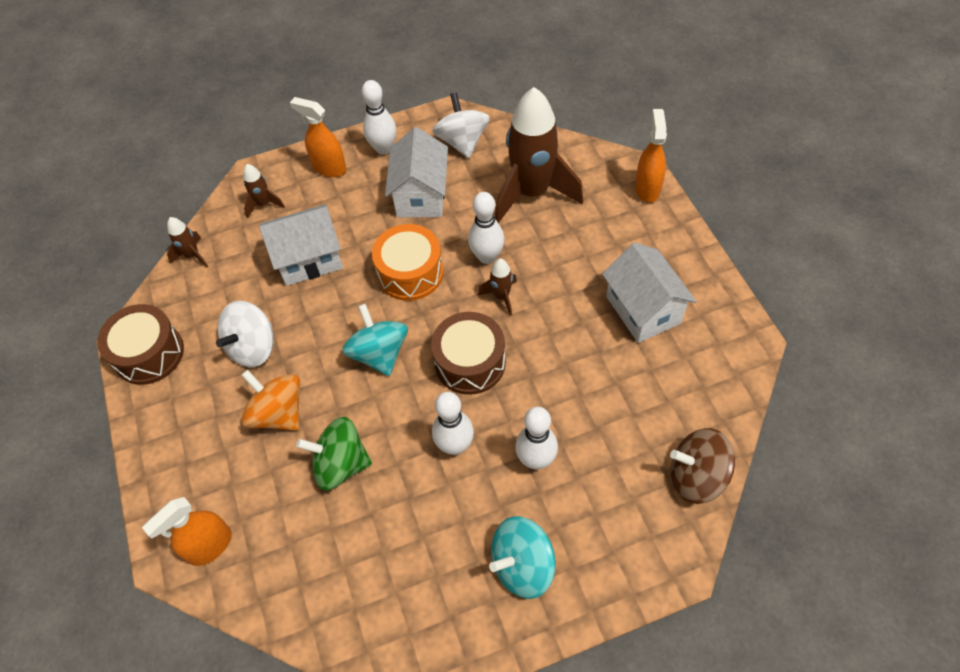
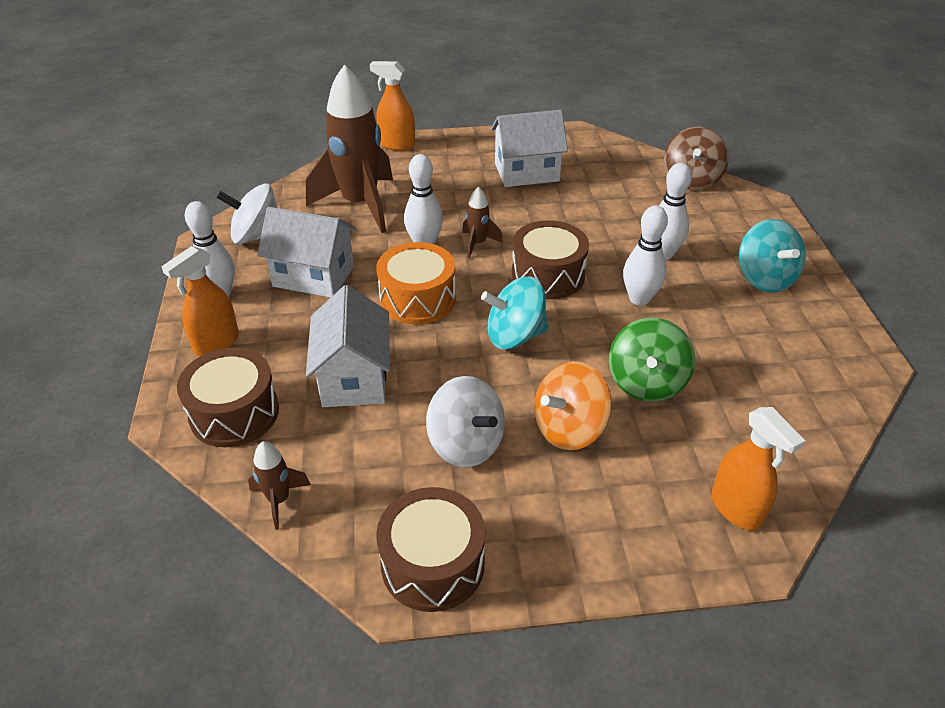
camera: 80 degrees left, 15 degrees down
brown rocket [243,164,285,218] -> brown drum [177,348,279,447]

